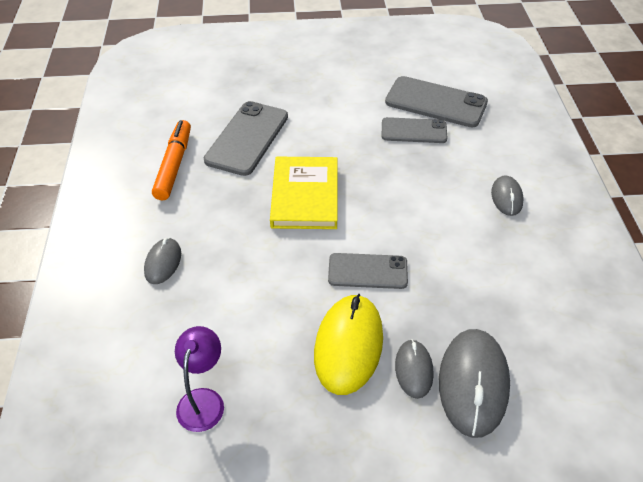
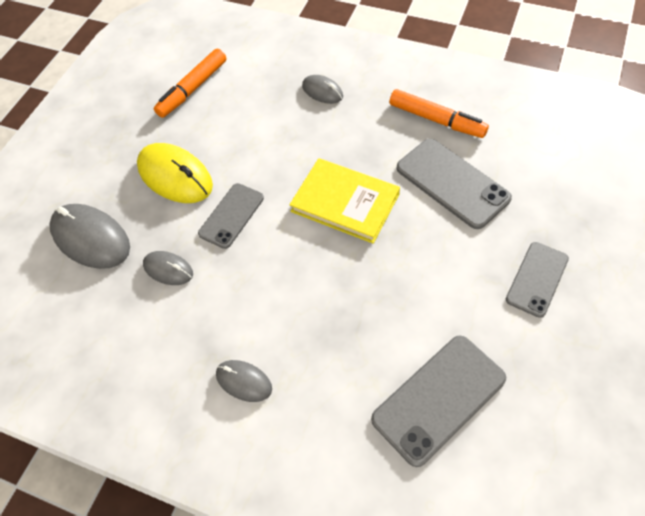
camera: 120 degrees right, 10 degrees up
purple lamp [175,326,224,432] -> orange marker [154,48,226,118]
grey phone [382,117,447,143] -> grey phone moved to [506,242,569,318]
grey mouse [395,339,434,399] -> grey mouse moved to [143,251,193,285]

